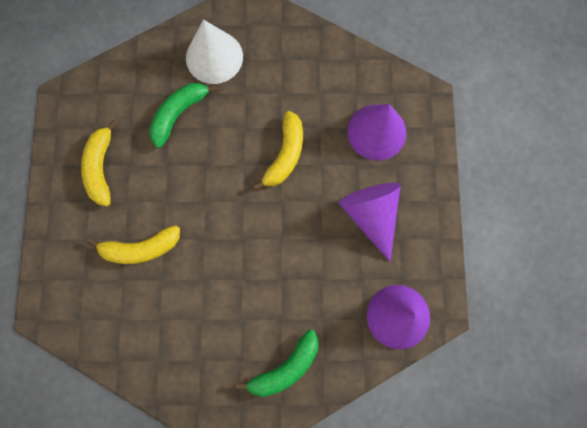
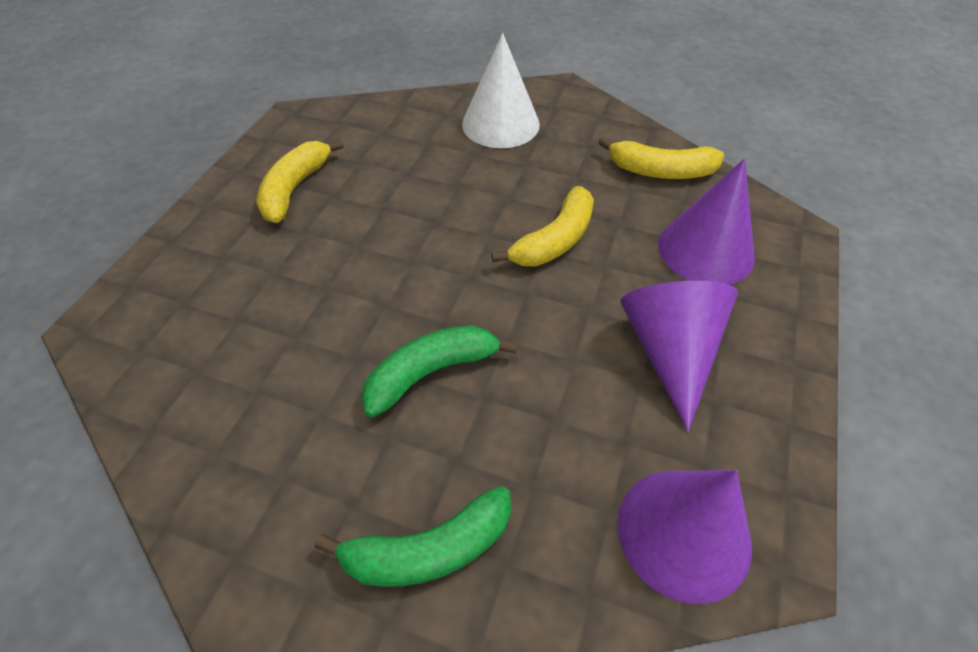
camera: 20 degrees right, 25 degrees down
yellow banana [88,225,180,264] -> yellow banana moved to [598,137,724,179]
green banana [149,83,218,148] -> green banana moved to [361,325,518,417]

